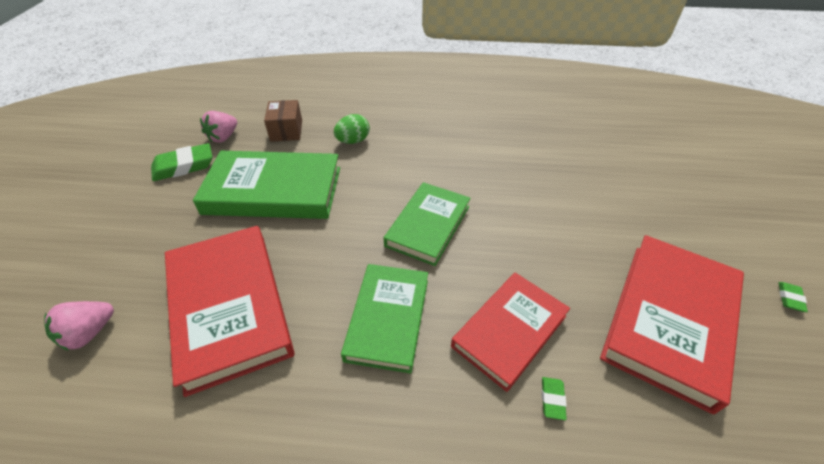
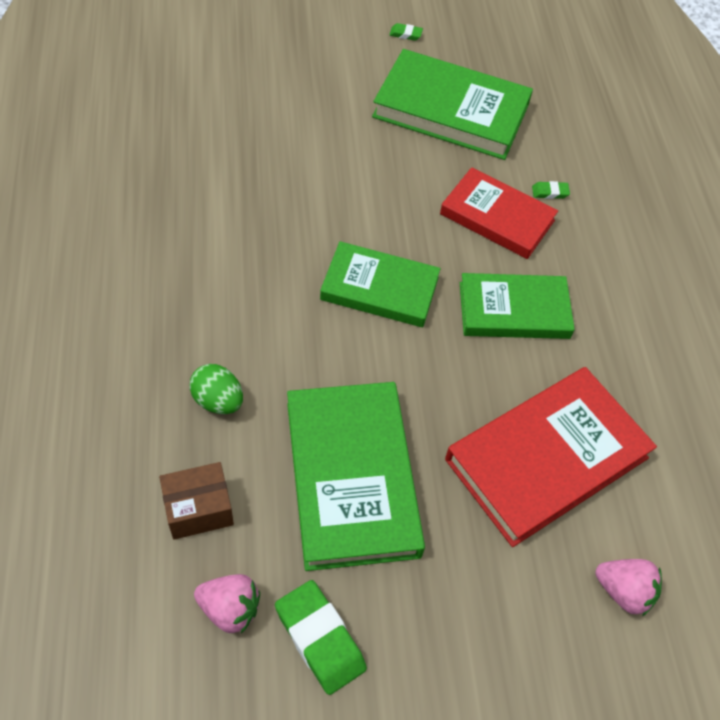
camera: 105 degrees left, 10 degrees up
red book [600,235,744,414] -> green book [372,49,533,160]

